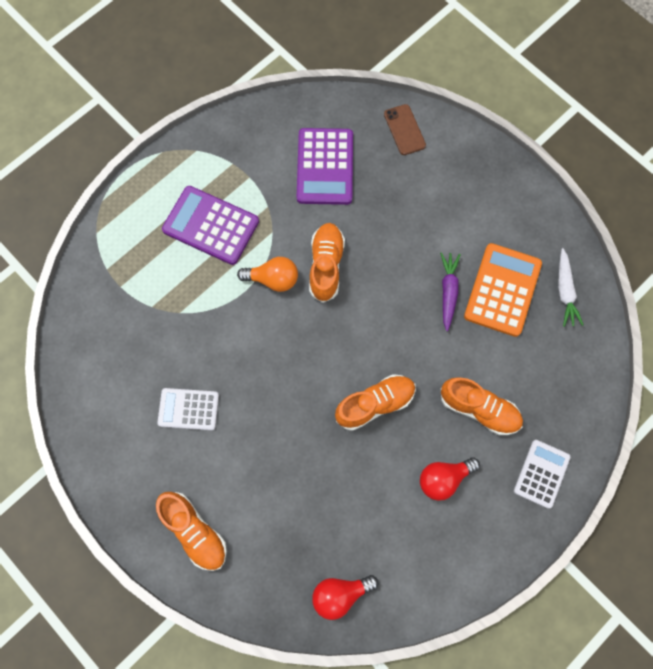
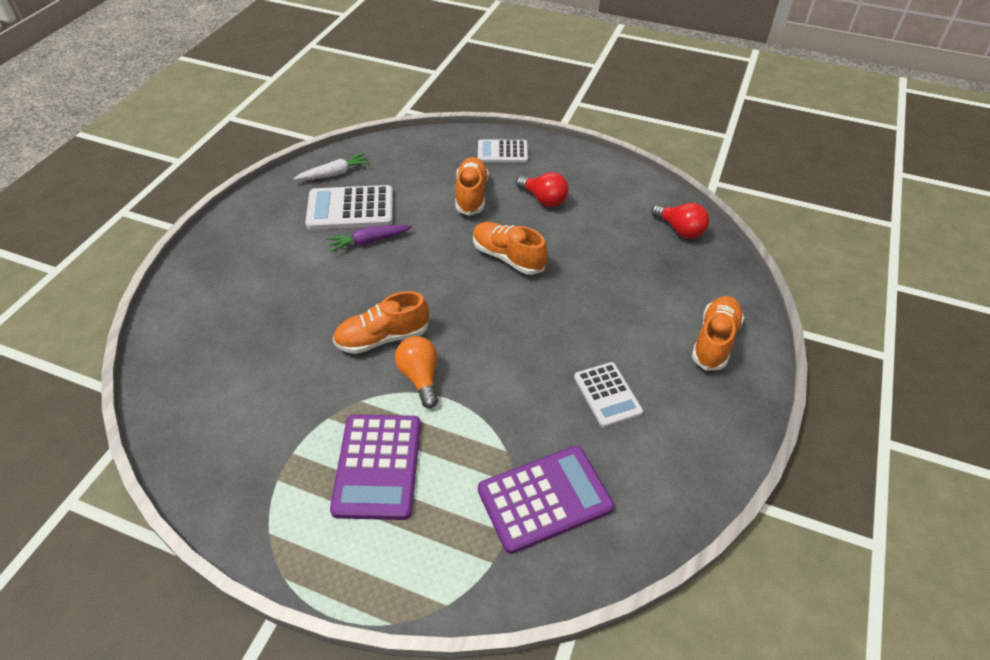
camera: 115 degrees left, 25 degrees down
purple calculator [297,128,353,205] -> purple calculator moved to [478,446,614,554]
brown phone [384,104,426,155] -> none
orange calculator [464,243,542,337] -> white calculator [305,185,393,230]

